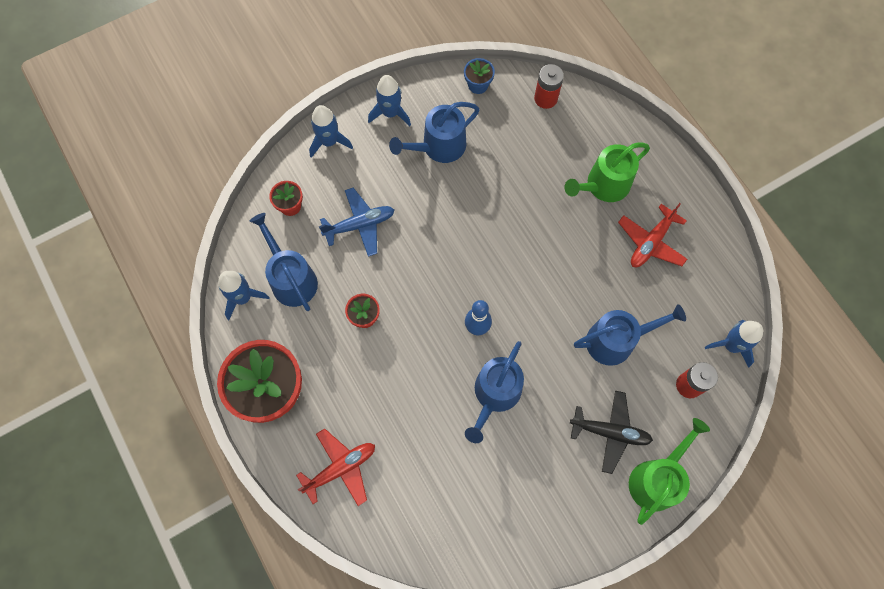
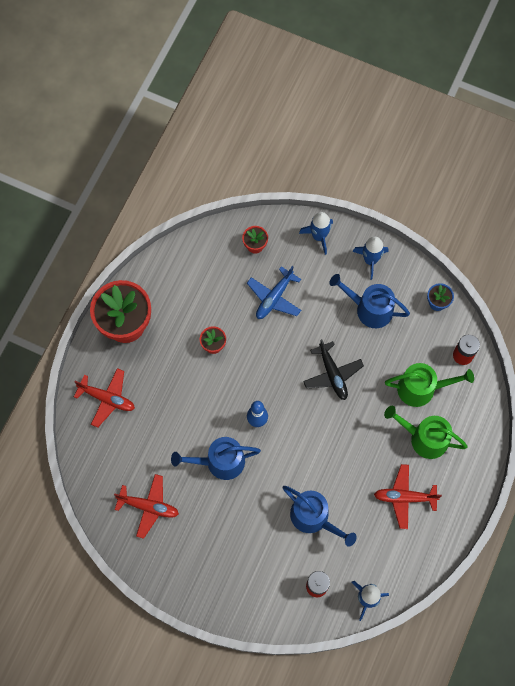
camera: 55 degrees right, 0 degrees up
blue rocket [218,271,269,320] -> none
blue watering can [250,213,318,311] -> none
blue plane [319,187,394,257] -> blue plane turned 90 degrees clockwise [247,266,301,319]
black plane [570,391,653,474] -> black plane moved to [303,339,364,400]
green watering can [629,418,710,525] -> green watering can moved to [385,363,474,407]
none -> red plane [114,474,179,539]

